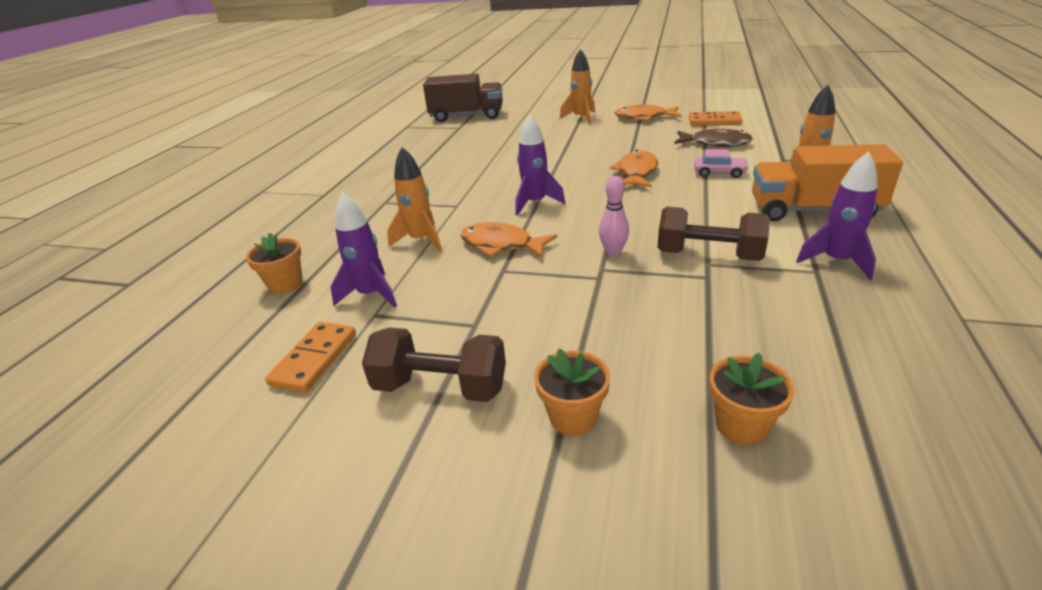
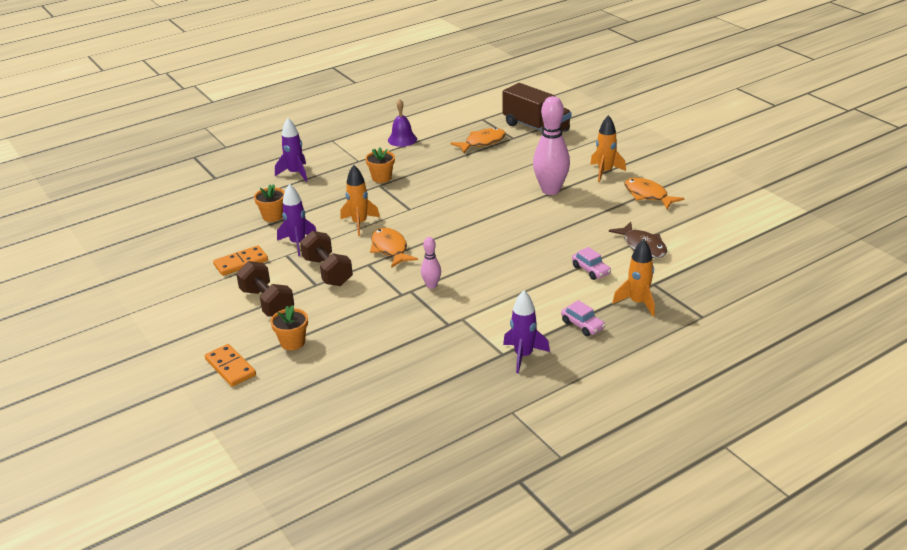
camera: 40 degrees right, 0 degrees up
purple rocket [516,114,565,216] -> purple rocket moved to [275,118,307,182]
orange fish [610,150,658,187] -> orange fish moved to [450,128,506,153]
brown dumbbell [657,207,770,261] -> brown dumbbell moved to [300,231,353,286]
orange domino [689,111,742,126] -> orange domino moved to [205,344,256,387]
orange flower pot [709,353,795,445] -> orange flower pot moved to [365,147,395,183]
orange truck [752,144,903,221] -> pink car [561,300,605,336]
none -> purple bell [388,99,417,147]
none -> pink bowling pin [533,96,570,195]

